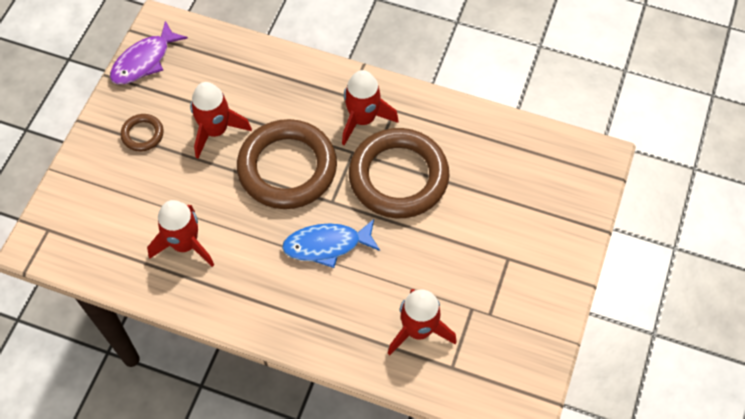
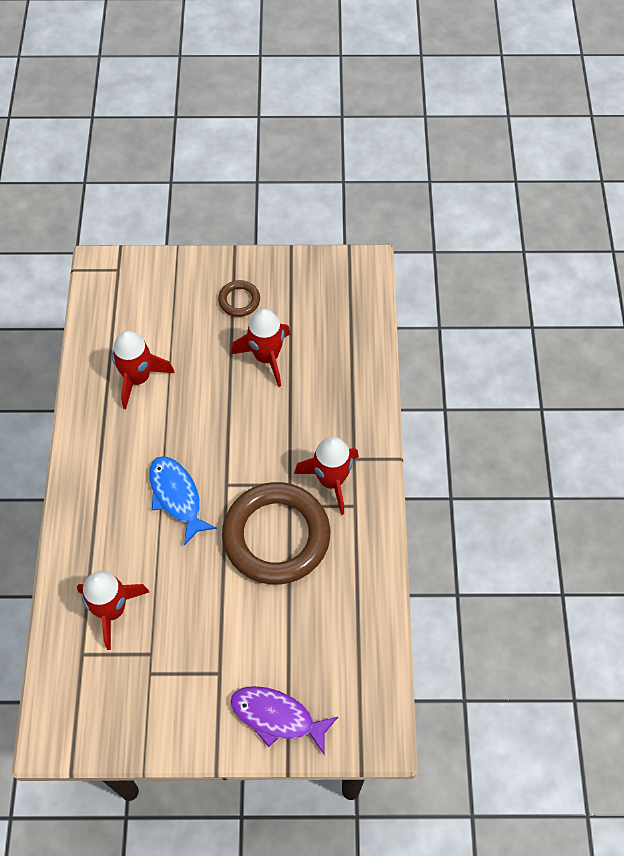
camera: 70 degrees right, 0 degrees up
purple fish [110,21,188,84] -> purple fish moved to [230,686,338,754]
brown ring [237,119,337,209] -> none

